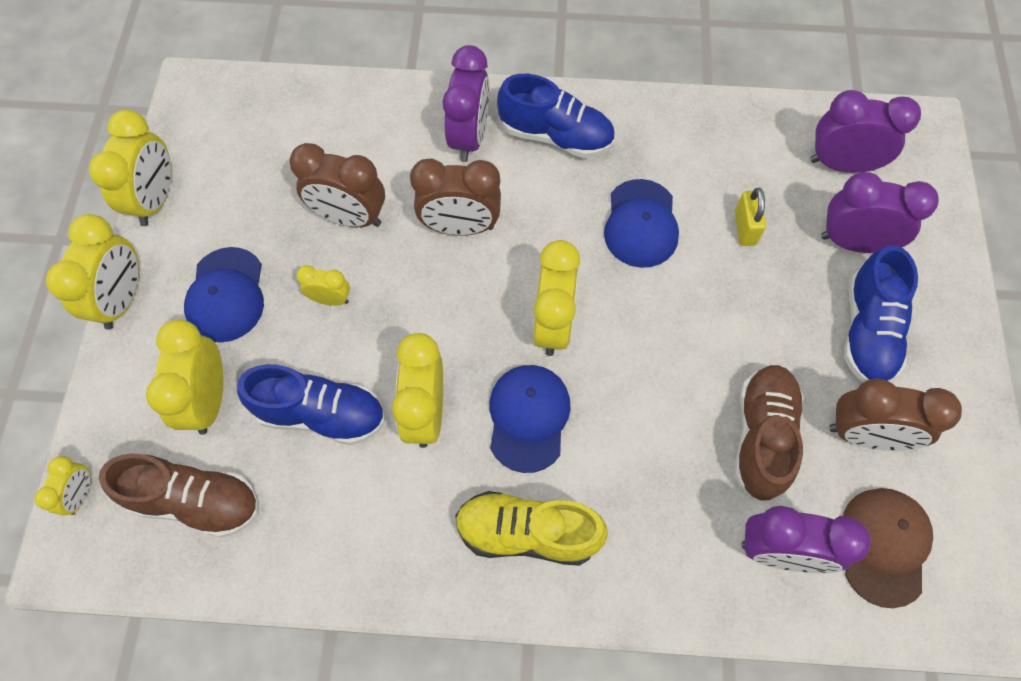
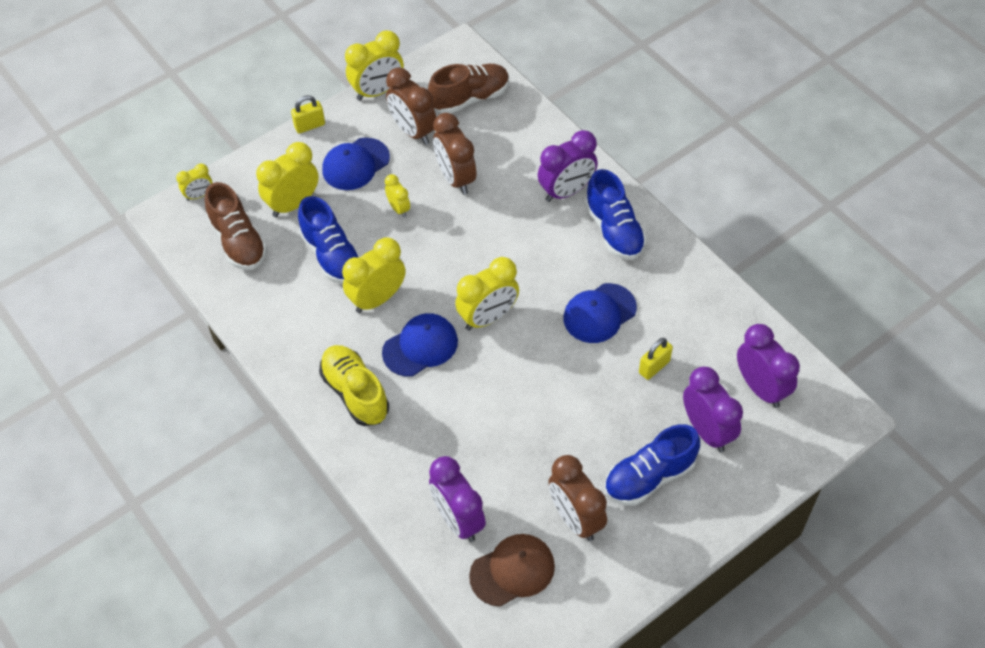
camera: 50 degrees right, 10 degrees down
yellow clock [46,214,139,330] -> yellow padlock [291,95,325,133]
brown clock [410,158,501,236] -> brown clock moved to [386,68,436,145]
brown shoe [734,365,804,500] -> brown shoe moved to [428,64,509,114]

